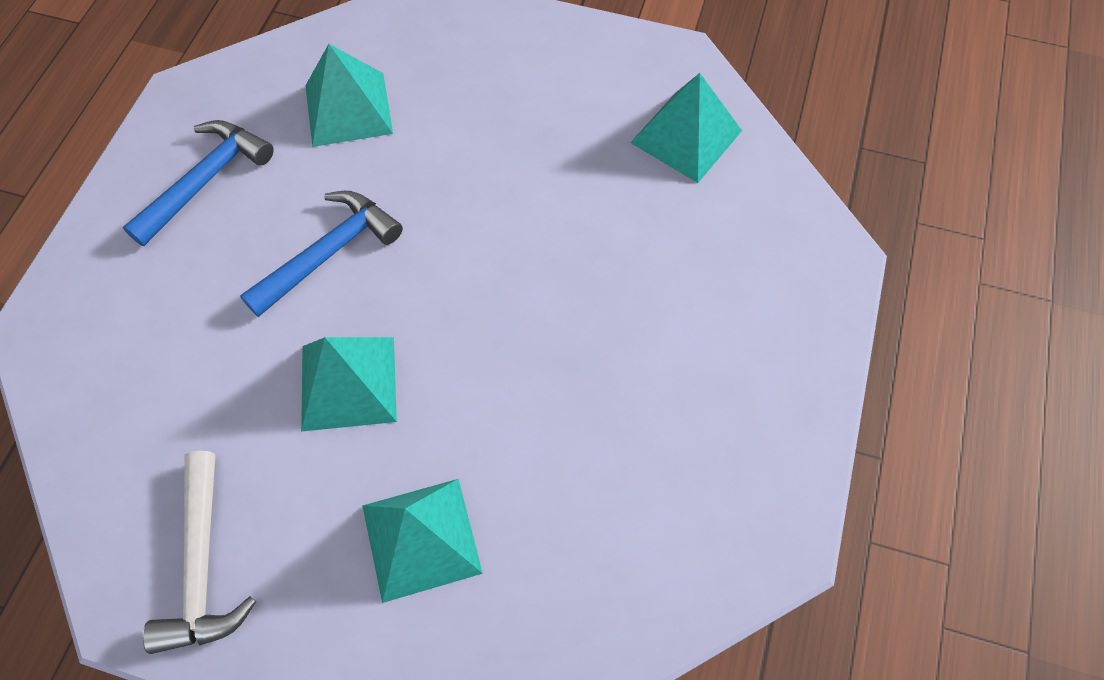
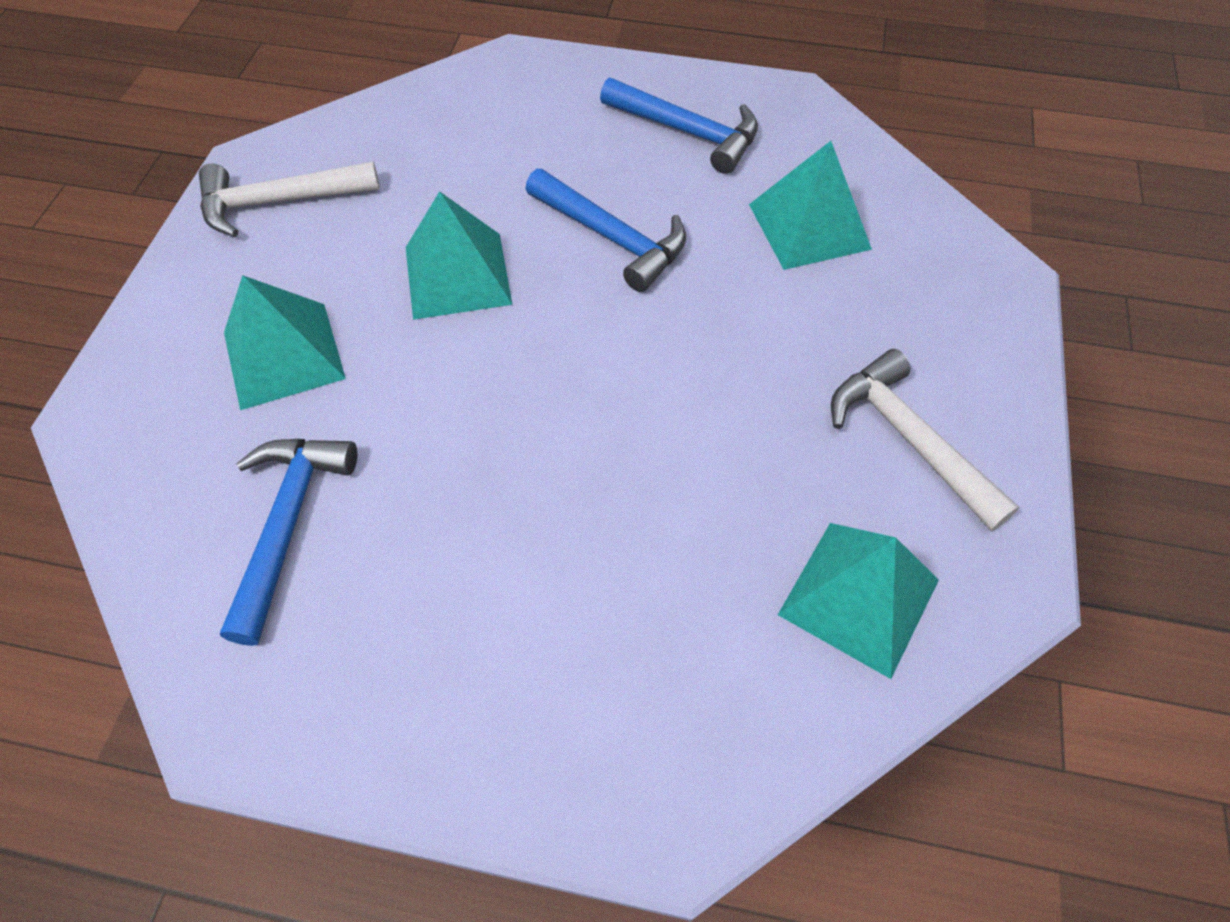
camera: 85 degrees right, 5 degrees down
none -> blue hammer [220,439,357,646]
none -> white hammer [831,349,1019,531]

